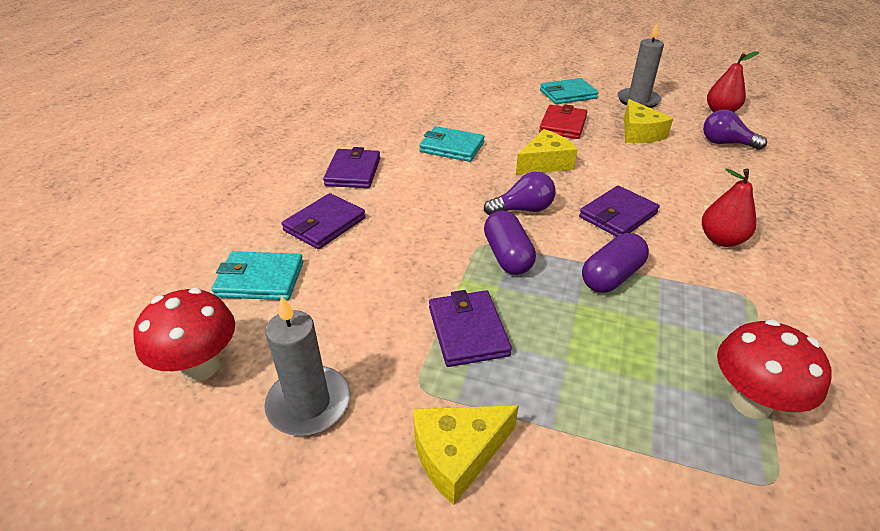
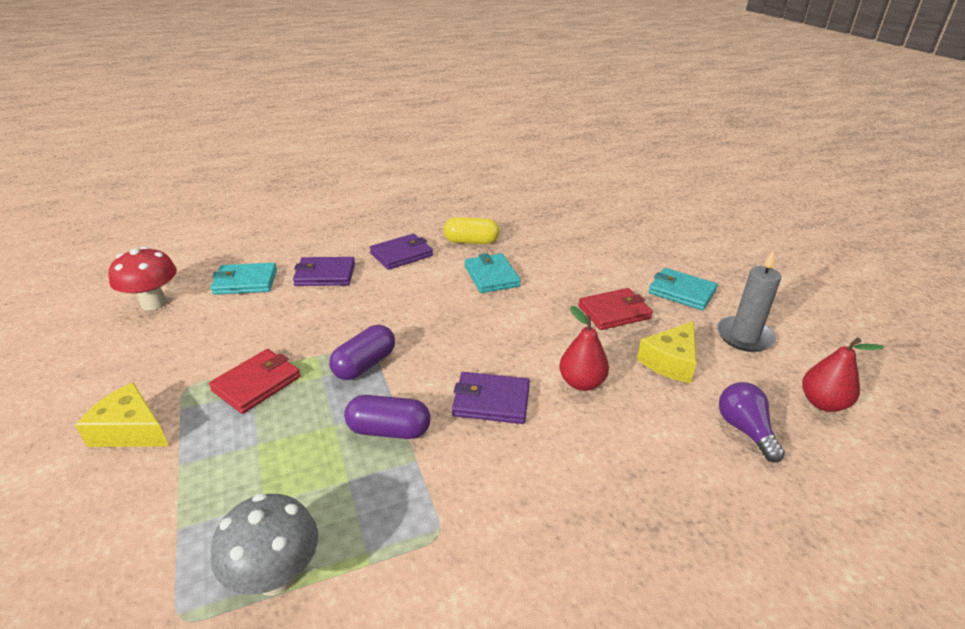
camera: 50 degrees right, 5 degrees down
turquoise wallet [211,251,303,300] -> turquoise wallet turned 60 degrees counterclockwise [210,263,277,295]
grey candle [264,295,350,436] -> none
purple wallet [429,290,512,367] -> red wallet [209,349,301,414]
purple light bulb [484,172,555,215] -> none
yellow cheese [516,129,578,175] -> none
red pear [702,169,756,247] -> red pear moved to [559,306,609,391]
red mushroom [717,319,832,419] -> grey mushroom [211,493,318,596]
none -> yellow capsule [444,217,500,244]

